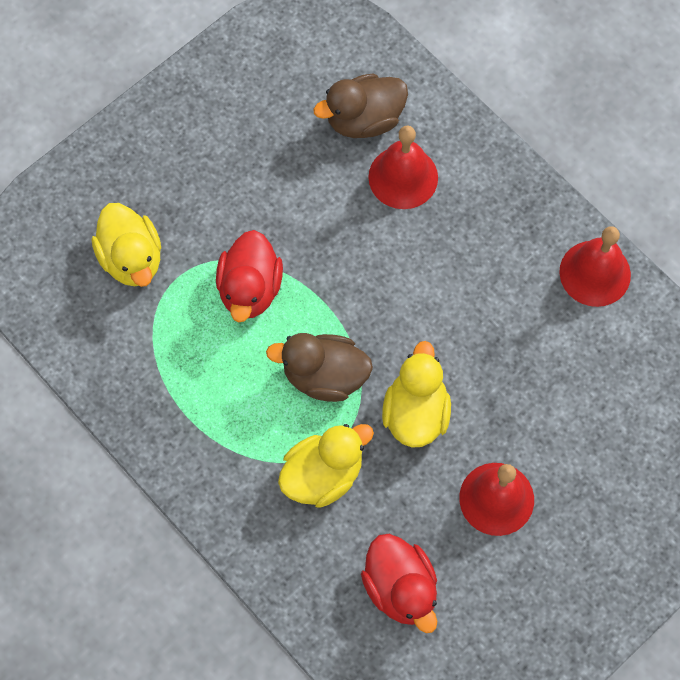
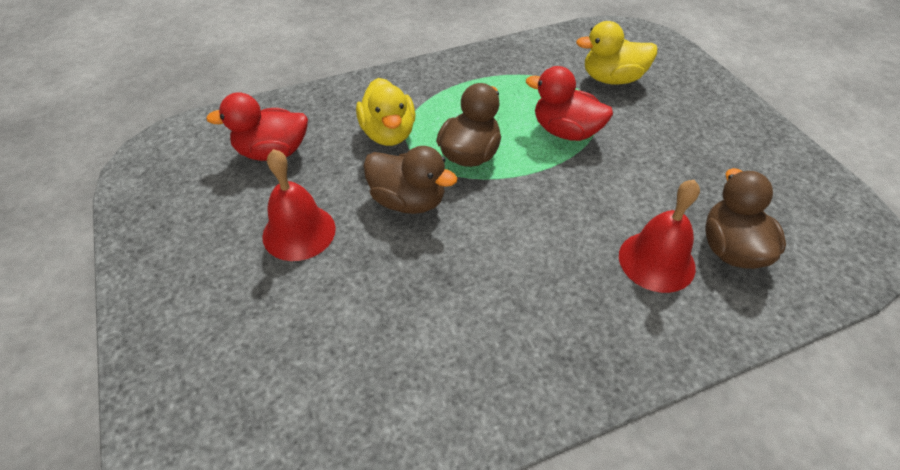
camera: 110 degrees right, 20 degrees down
yellow duck [382,341,451,448] -> brown duck [363,146,457,214]
red bell [559,226,631,307] -> none

